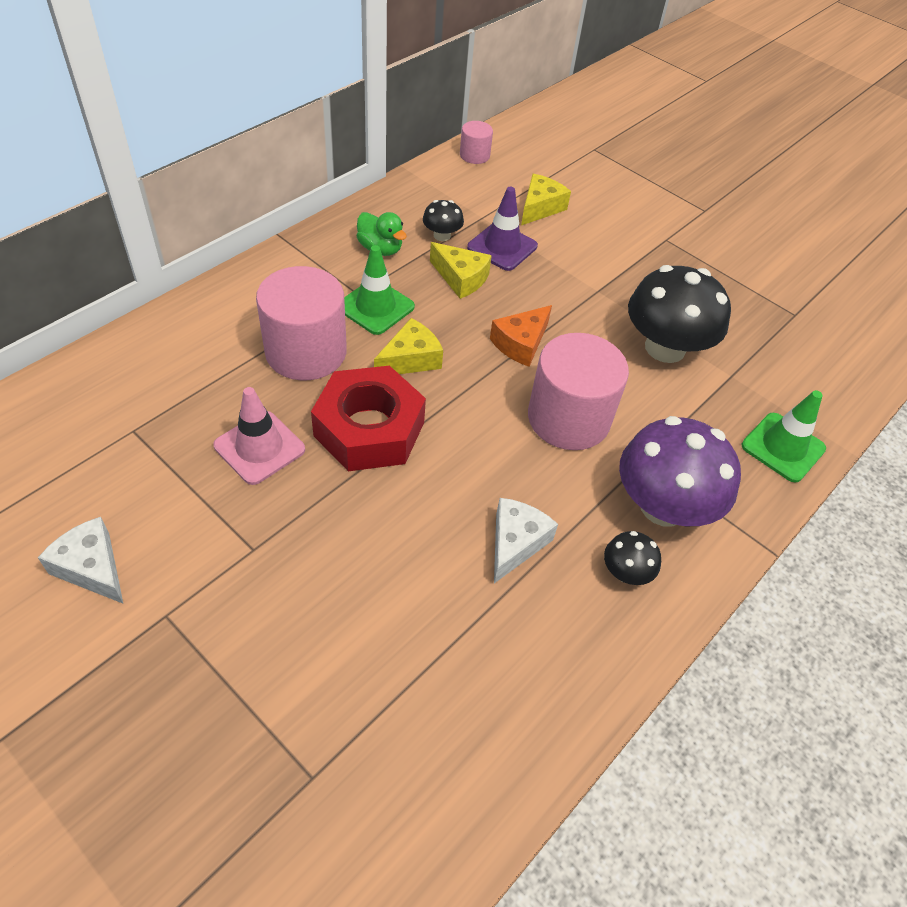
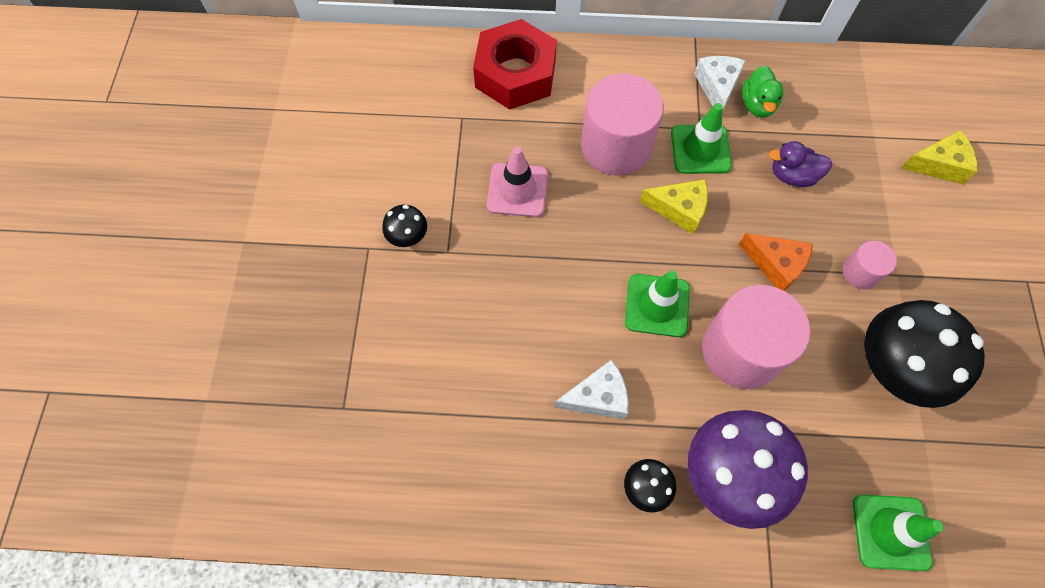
camera: 55 degrees right, 15 degrees up
white cheese [38,517,123,604] -> white cheese moved to [694,56,746,110]
red nut [311,366,426,471] -> red nut moved to [473,19,557,110]
black mushroom [423,200,464,241] -> black mushroom moved to [382,205,427,247]
yellow cheese [430,242,492,299] -> purple duck [769,141,832,187]
pink cylinder [460,121,493,164] -> pink cylinder moved to [843,241,897,289]
purple traffic cone [467,187,538,271] -> none
orange cheese [490,305,552,367] -> orange cheese turned 150 degrees counterclockwise [739,233,813,291]
none -> green traffic cone [625,271,690,337]

